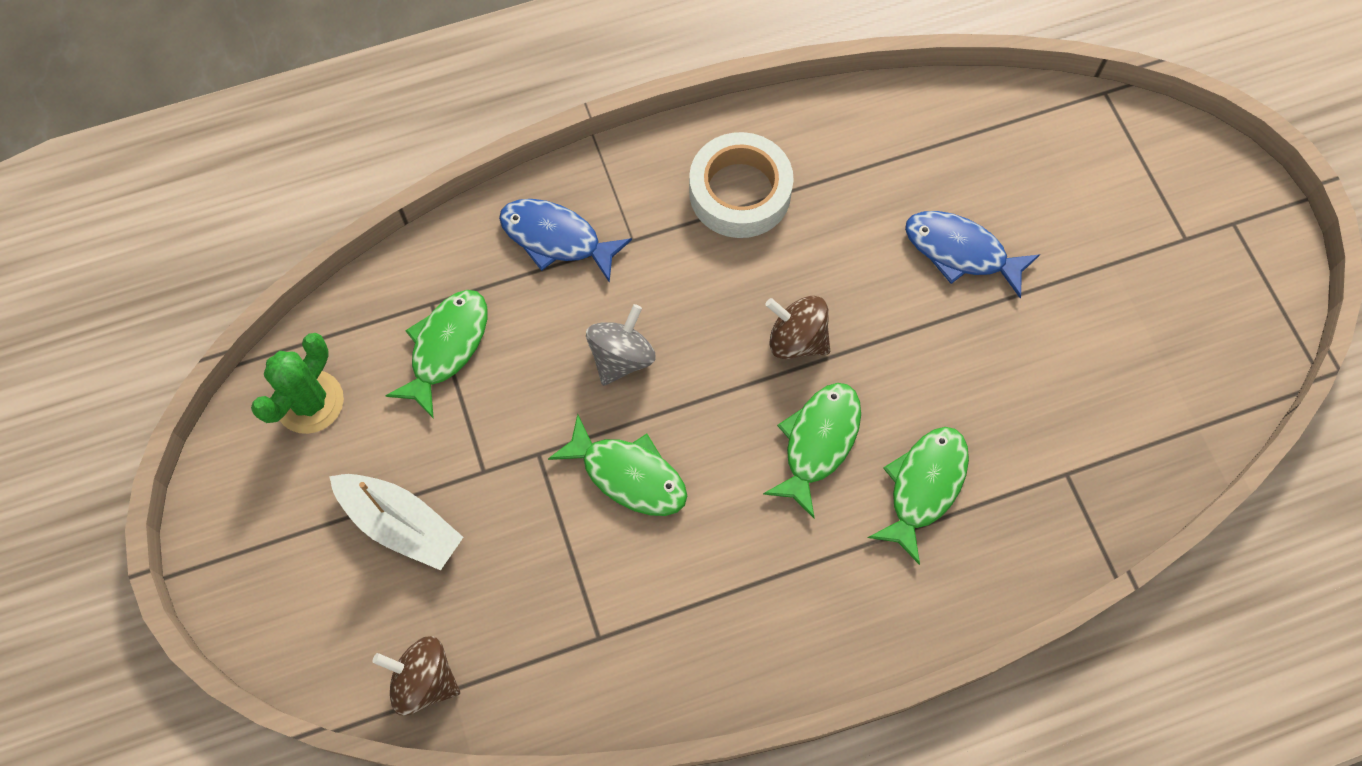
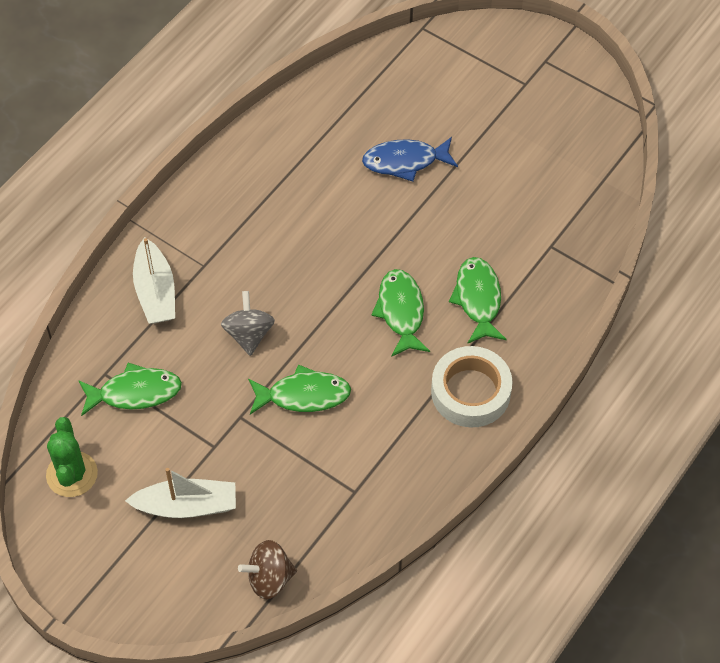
camera: 35 degrees left, 10 degrees down
green fish [385,290,487,419] -> green fish turned 90 degrees clockwise [78,363,182,416]
blue fish [499,199,632,283] -> white boat [133,237,175,324]
white tape [689,132,794,238] -> white tape moved to [431,346,513,428]
brown spinning top [765,296,830,359] -> none

